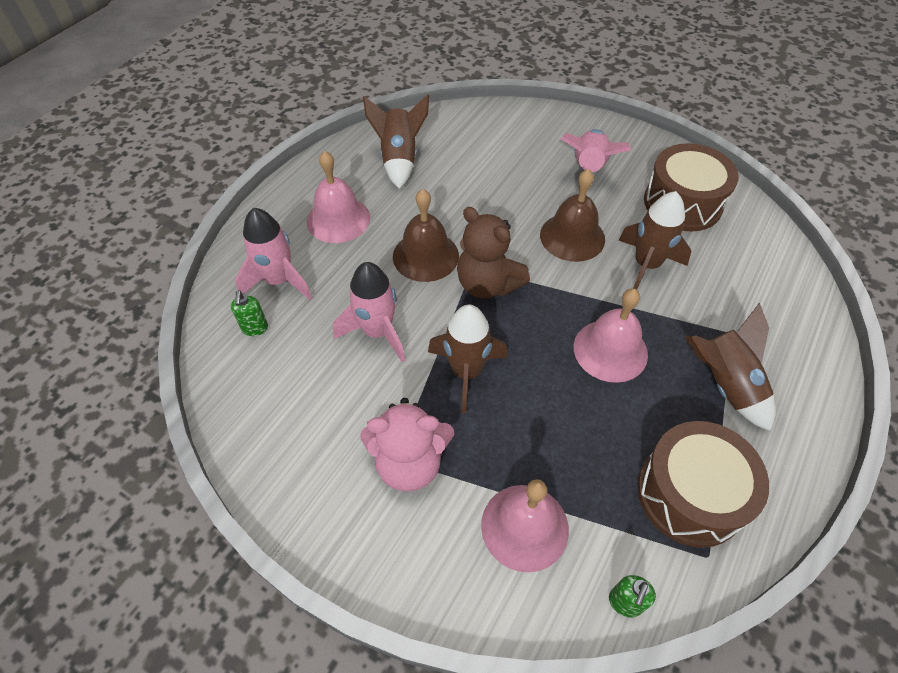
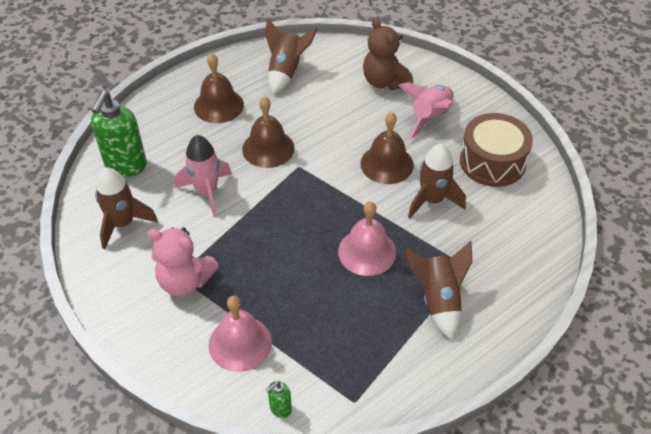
camera: 20 degrees right, 5 degrees down
green soap dispenser [231,290,268,336] -> green soap dispenser [91,91,147,177], size x2.20
pink rocket [235,208,312,300] -> none
pink bell [307,151,370,243] -> brown bell [194,53,244,123]
brown rocket [428,305,508,414] -> brown rocket moved to [95,168,158,250]
brown teddy bear [457,207,530,298] -> brown teddy bear moved to [363,18,413,90]
brown drum [637,421,769,548] -> none

